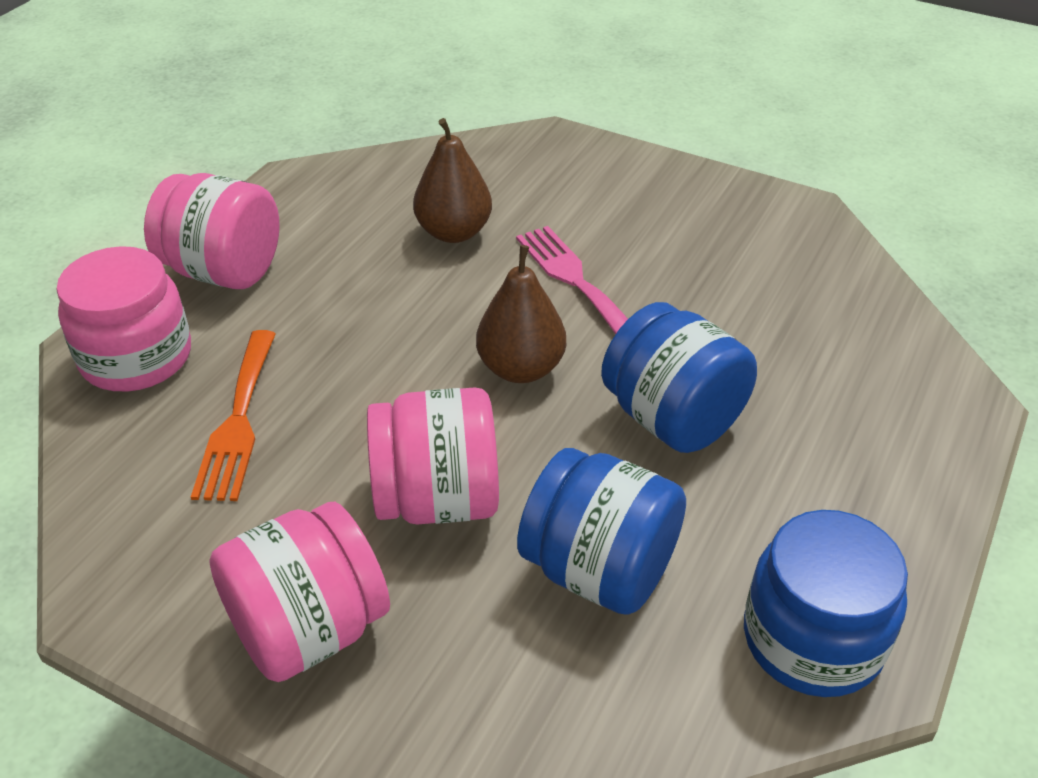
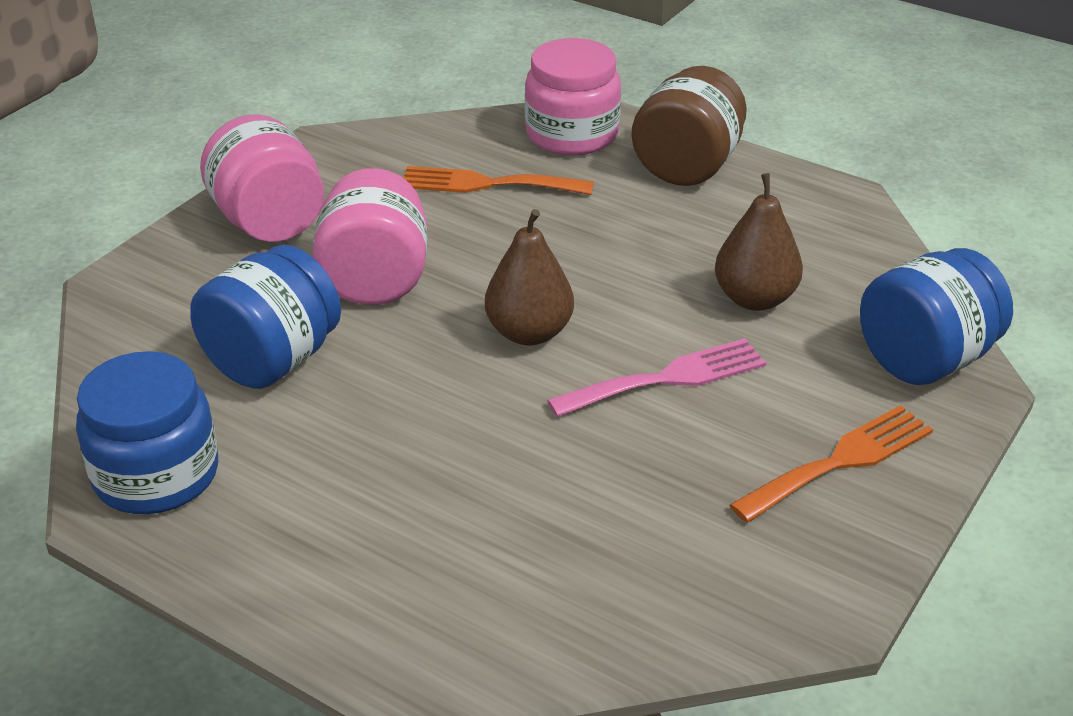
camera: 95 degrees right, 5 degrees down
pink jar [144,173,280,289] -> brown jar [631,66,747,186]
blue jar [601,302,757,453] -> blue jar moved to [860,248,1013,385]
none -> orange fork [730,405,933,522]

